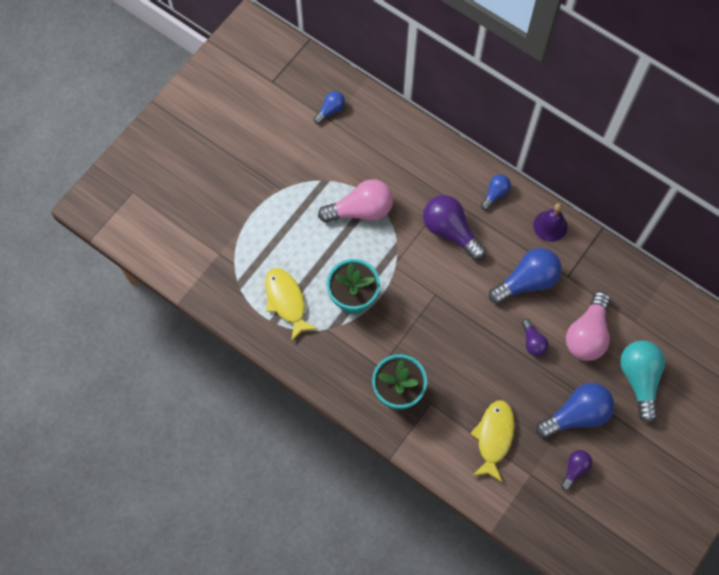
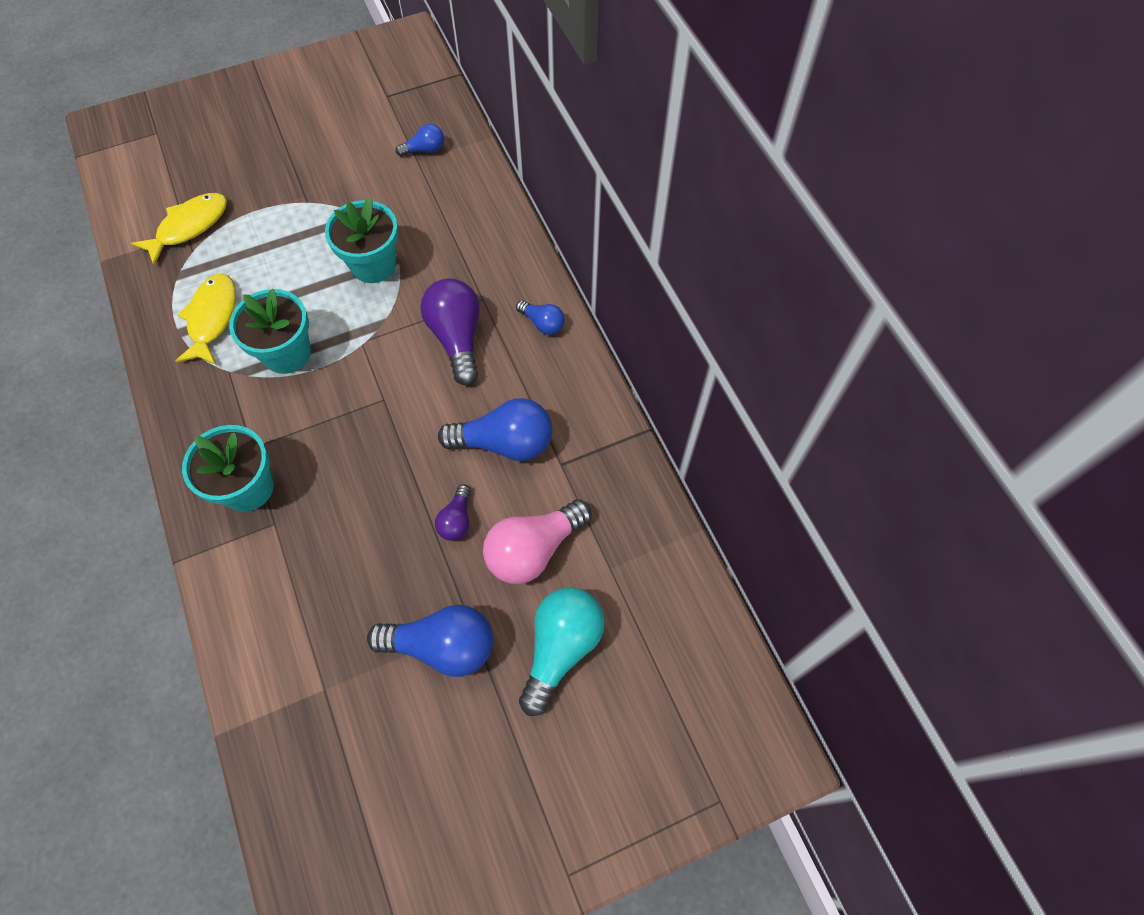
camera: 30 degrees right, 5 degrees down
pink light bulb [318,179,393,223] -> turquoise flower pot [325,198,398,283]
yellow fish [470,400,515,483] -> yellow fish moved to [131,193,227,266]
blue light bulb [481,175,511,210] -> blue light bulb turned 60 degrees clockwise [516,300,565,335]
purple bell [533,203,567,242] -> none
purple light bulb [561,450,592,491] -> none

